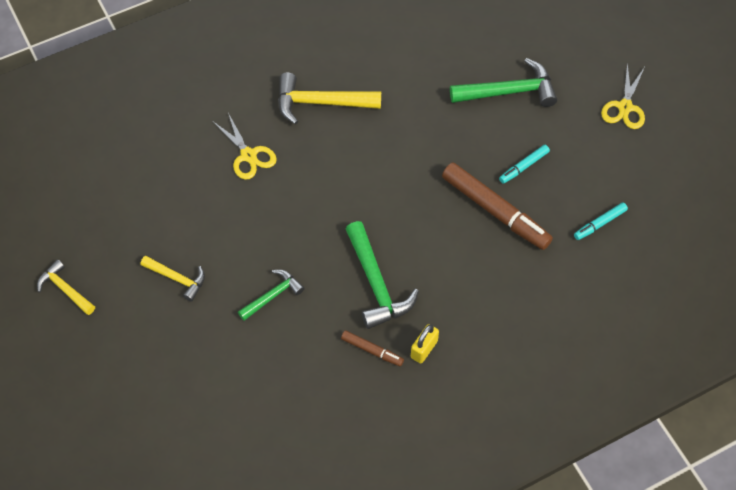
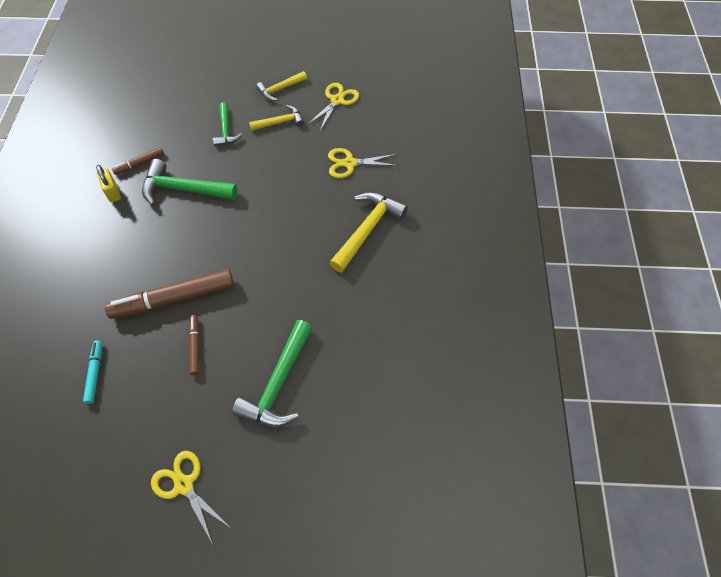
camera: 120 degrees right, 0 degrees up
yellow hammer [37,259,95,315] -> yellow hammer moved to [249,105,304,131]
turquoise marker [499,145,550,184] -> brown marker [188,315,200,375]
none -> yellow scissors [307,83,359,131]

